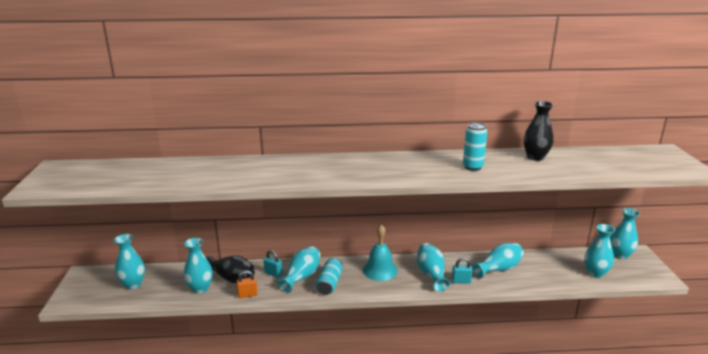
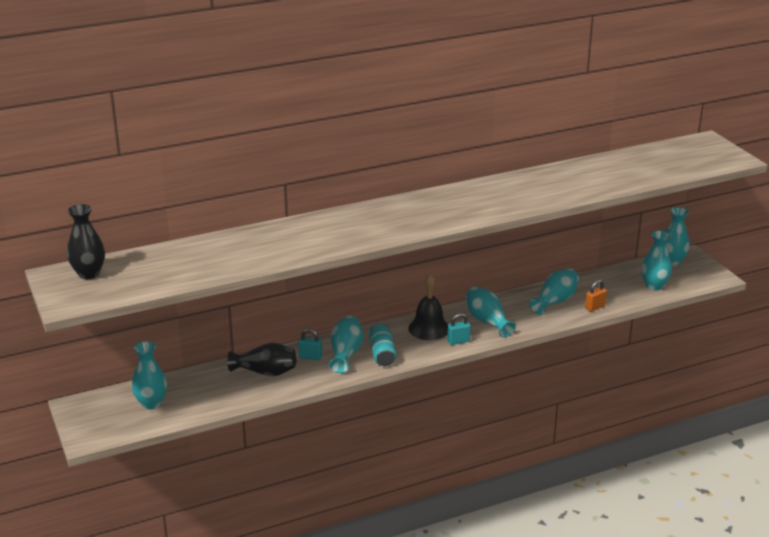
camera: 20 degrees left, 5 degrees up
turquoise vase [184,238,213,294] -> none
orange padlock [236,270,258,298] -> orange padlock moved to [585,280,607,312]
turquoise bell [363,224,398,281] -> black bell [408,274,448,340]
turquoise padlock [452,257,473,284] -> turquoise padlock moved to [447,313,471,345]
turquoise can [463,122,487,171] -> none
black vase [523,101,554,161] -> black vase moved to [67,204,105,279]

